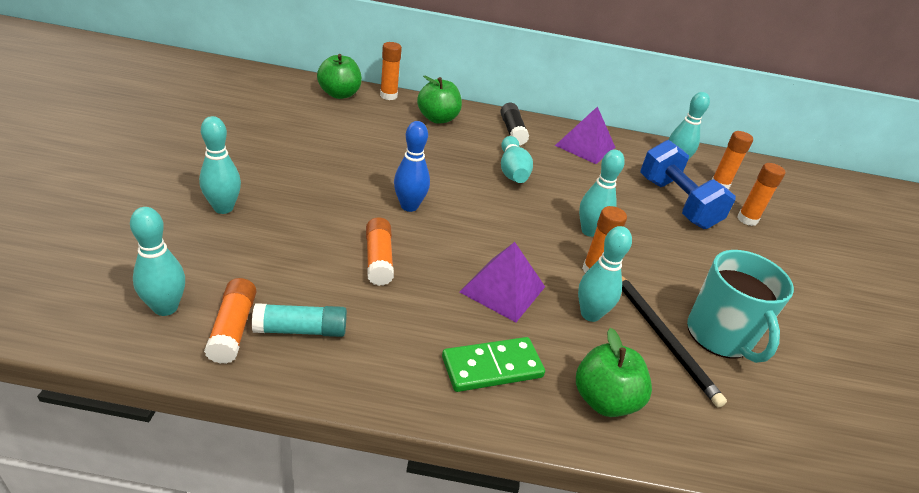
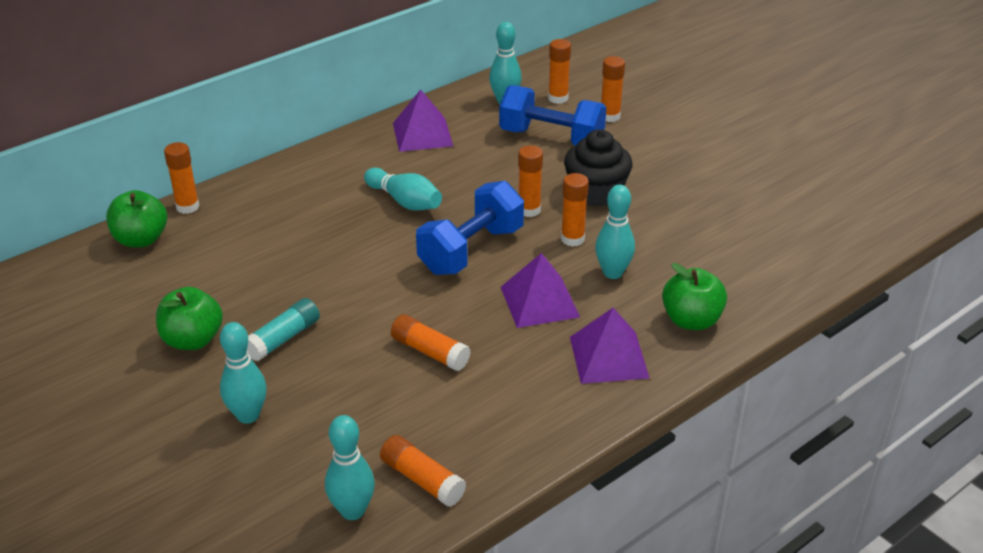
camera: 40 degrees left, 0 degrees up
turquoise glue stick [252,303,347,337] -> turquoise glue stick moved to [247,298,320,361]
blue bowling pin [394,121,430,212] -> none
green apple [417,76,462,124] -> green apple moved to [156,287,223,350]
green domino [442,337,545,392] -> purple pyramid [570,308,649,384]
black glue stick [500,103,529,145] -> none
turquoise bowling pin [579,150,625,237] -> orange glue stick [518,145,543,217]
black pencil [622,276,727,408] -> none
turquoise mug [687,250,794,363] -> none
none -> blue dumbbell [416,181,524,275]
none -> black cupcake [564,129,632,207]

